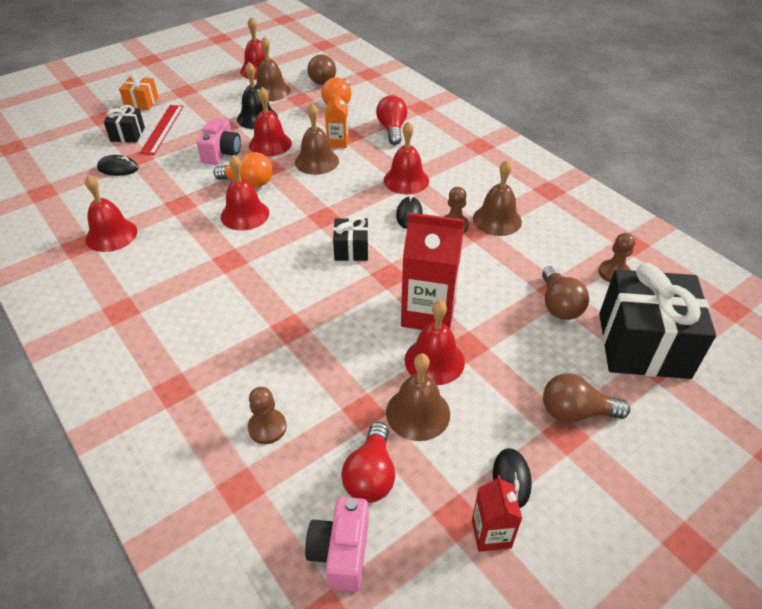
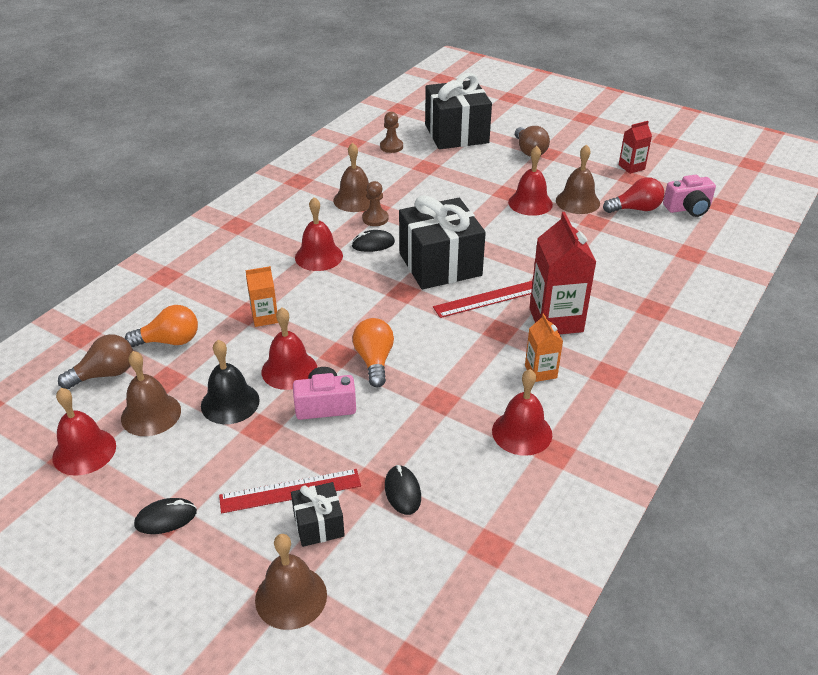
camera: 110 degrees left, 5 degrees down
orange gift [119,72,159,110] -> none
red bell [221,155,269,230] -> none
brown pawn [248,387,287,444] -> none
brown bell [295,103,339,175] -> brown bell moved to [255,534,327,630]
black gift [333,217,368,261] -> black gift [399,195,486,289], size x2.07
red light bulb [376,95,407,145] -> none
red carton [401,212,464,330] -> red carton moved to [529,212,596,334]
black mouse [493,448,532,508] -> black mouse moved to [134,498,197,534]
brown light bulb [542,266,589,320] -> none
none -> red ruler [433,281,532,318]
none -> orange carton [525,314,563,382]

